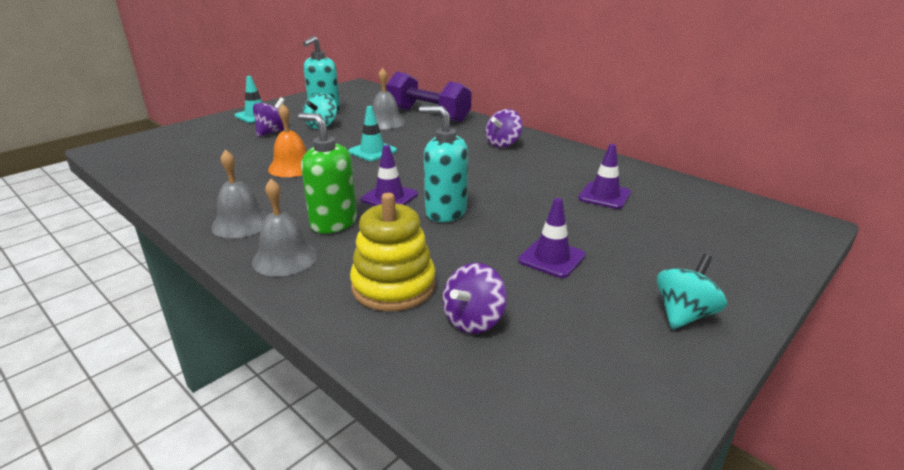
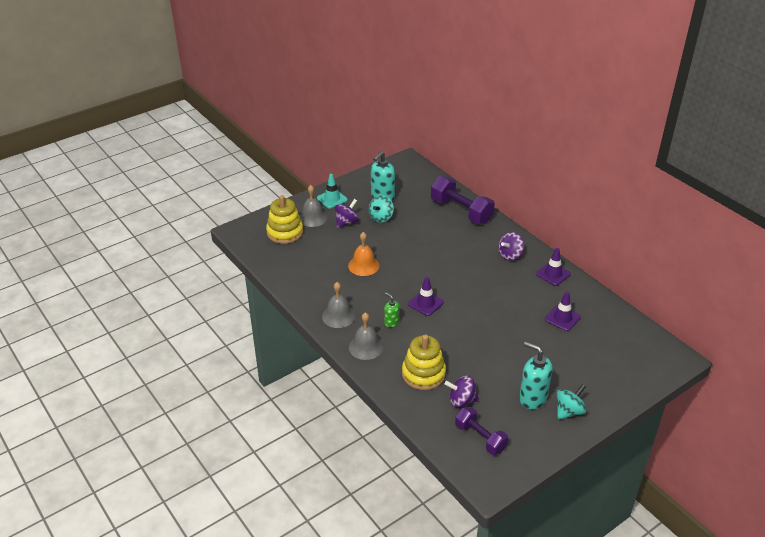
camera: 10 degrees right, 10 degrees up
green soap dispenser [298,113,357,234] -> green soap dispenser [384,293,400,327], size x0.55
turquoise traffic cone [348,106,397,161] -> none
grey bell [372,68,405,129] -> grey bell moved to [299,185,328,227]
turquoise soap dispenser [419,106,468,222] -> turquoise soap dispenser moved to [519,342,553,409]
purple spinning top [443,263,507,334] -> purple spinning top turned 45 degrees clockwise [445,375,479,408]
purple traffic cone [518,198,586,278] -> purple traffic cone moved to [536,248,571,286]
none -> yellow stacking toy [266,195,303,244]
none -> purple dumbbell [455,407,508,455]

